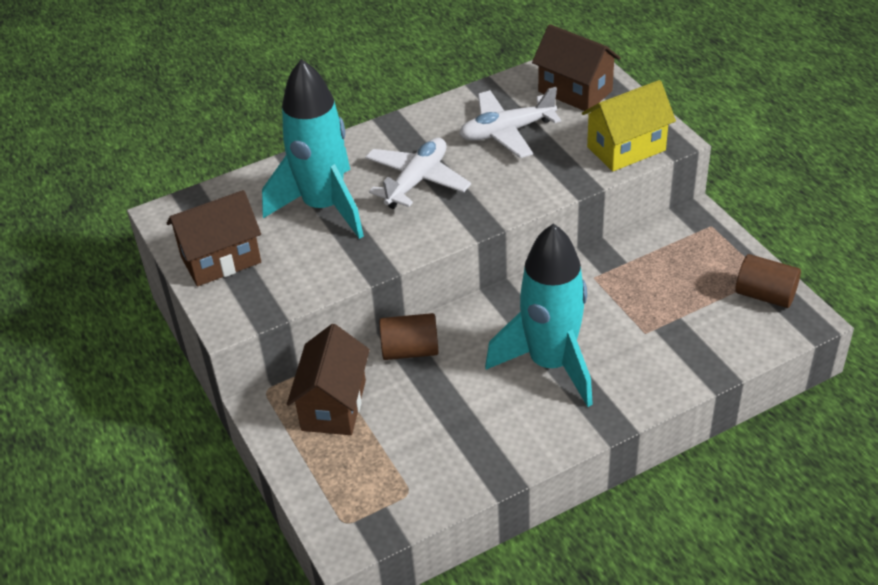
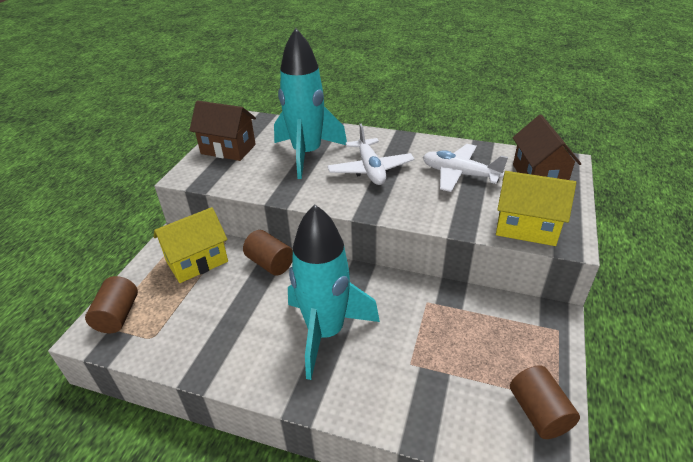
camera: 45 degrees right, 5 degrees down
brown house [287,324,370,435] -> yellow house [153,207,228,283]
white plane [365,138,471,209] -> white plane turned 90 degrees clockwise [327,123,414,185]
none -> brown cylinder [85,276,138,333]

